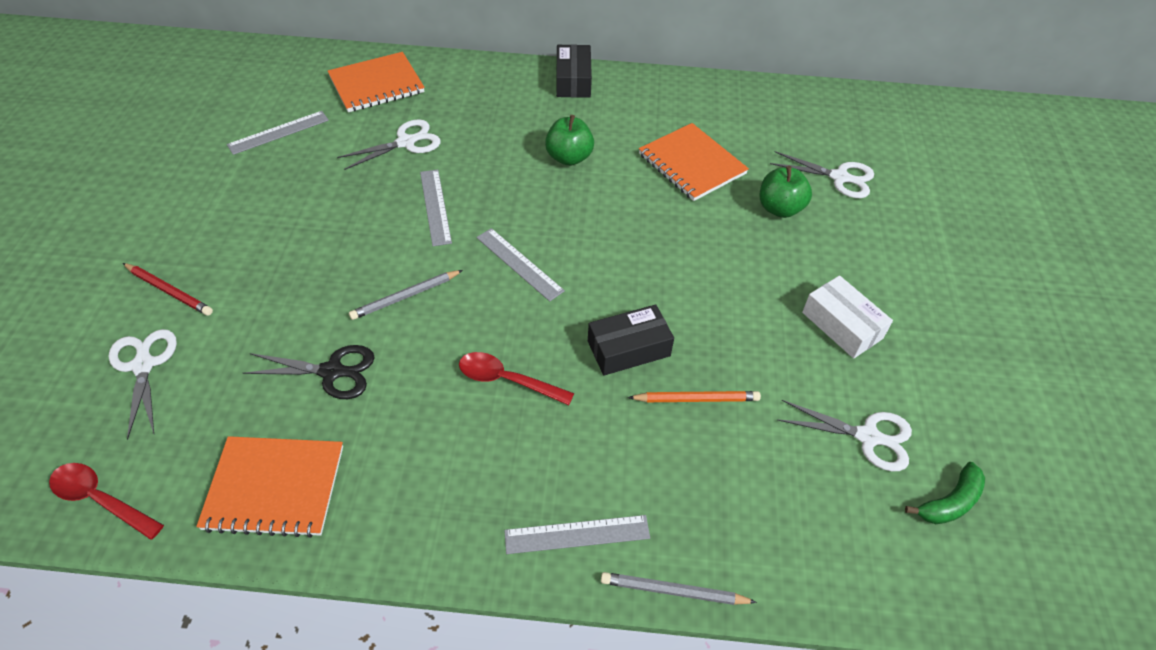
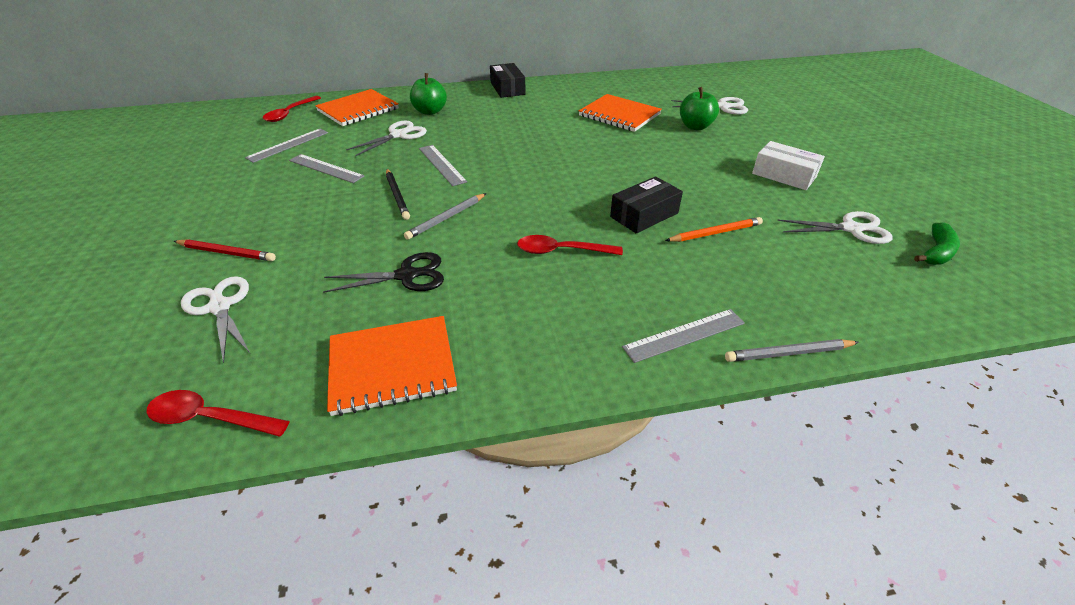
camera: 15 degrees left, 10 degrees down
grey ruler [476,228,565,301] -> grey ruler moved to [289,154,365,183]
green apple [545,115,594,166] -> green apple moved to [410,73,447,115]
none -> red spoon [263,96,321,122]
none -> black pencil [386,169,410,220]

